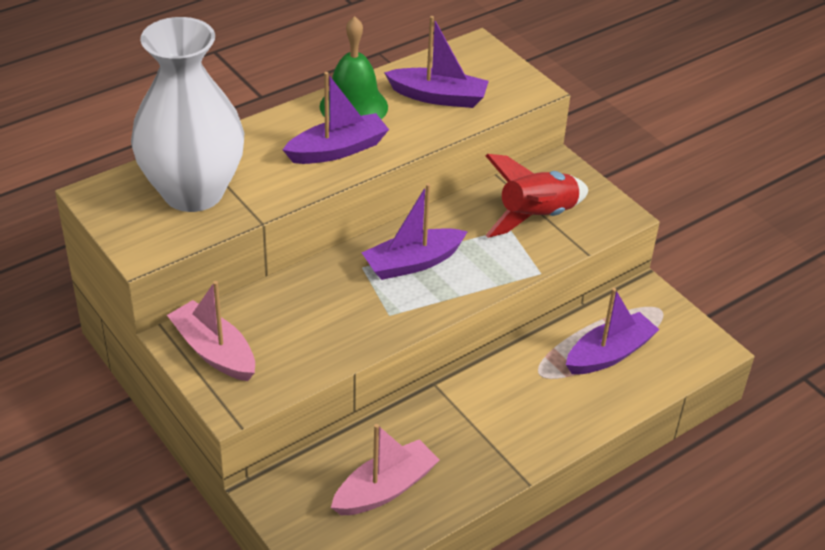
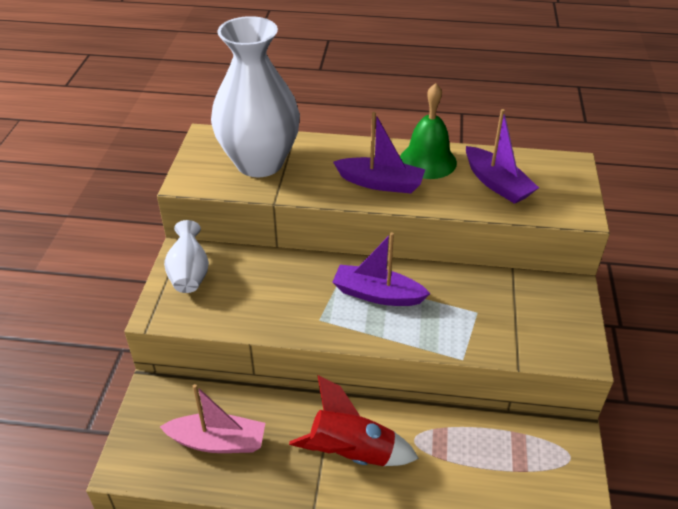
camera: 45 degrees right, 0 degrees up
pink boat [167,281,255,381] -> white vase [164,220,209,293]
red rocket [485,154,588,238] -> red rocket moved to [289,375,419,466]
purple boat [566,288,660,374] -> none

